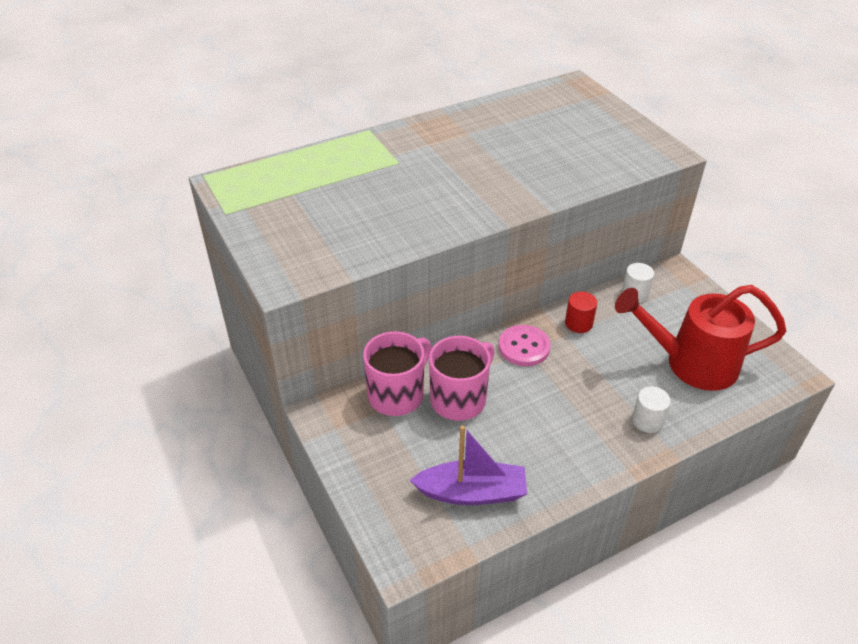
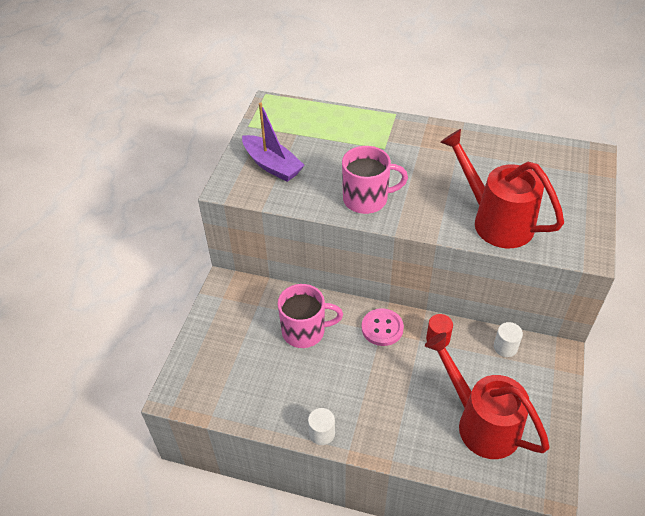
camera: 45 degrees right, 5 degrees up
pink mug [363,331,431,416] -> pink mug moved to [342,146,408,214]
purple boat [410,425,527,505] -> purple boat moved to [242,103,305,182]
white cylinder [632,386,671,433] -> white cylinder moved to [308,408,335,445]
none -> red watering can [440,129,564,248]

